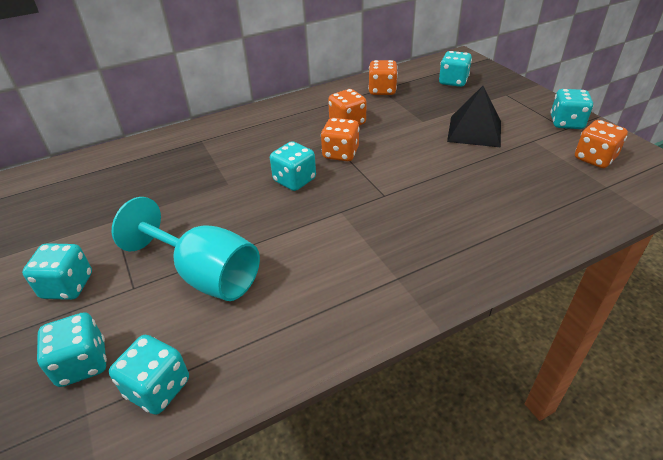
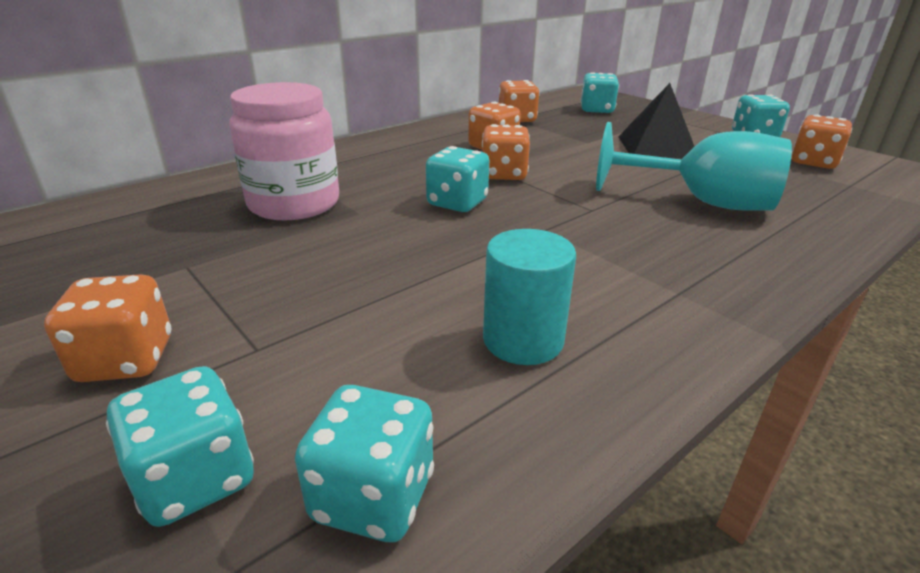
camera: 15 degrees left, 10 degrees down
turquoise dice [22,243,92,300] -> orange dice [44,274,171,382]
turquoise goblet [112,197,260,301] -> turquoise goblet moved to [596,122,792,211]
none -> pink jar [229,82,339,220]
none -> turquoise cylinder [483,229,576,365]

